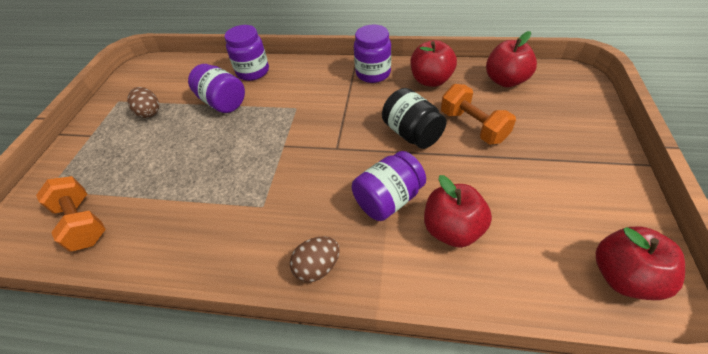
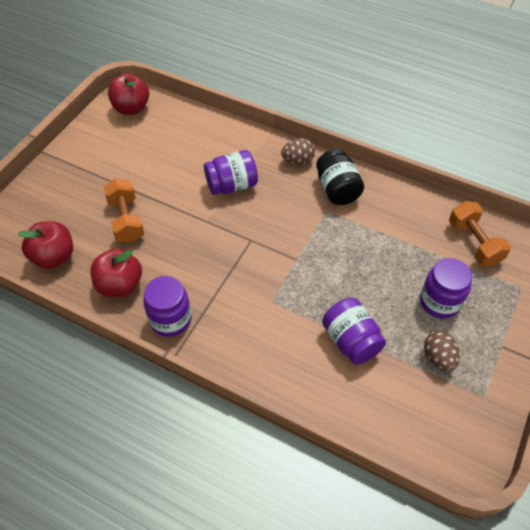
camera: 165 degrees left, 5 degrees up
purple jar [225,25,269,81] -> purple jar moved to [420,258,472,319]
black jar [382,88,447,149] -> black jar moved to [316,149,364,205]
red apple [424,175,492,248] -> none

